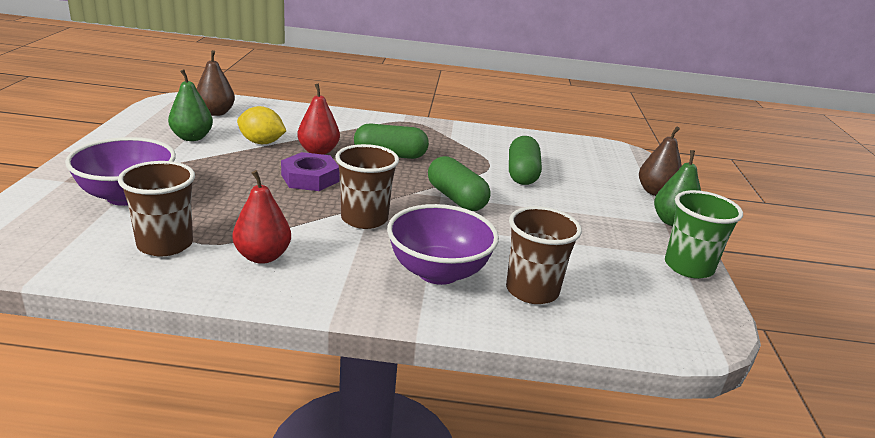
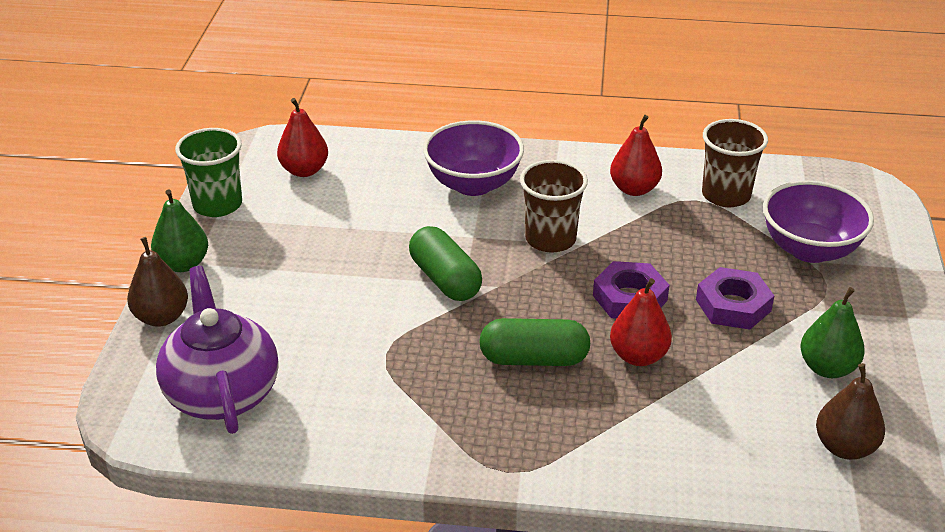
camera: 175 degrees left, 10 degrees up
yellow lemon [237,106,286,144] -> none
brown cup [506,206,582,304] -> none
green capsule [509,136,542,185] -> none
none -> purple teapot [156,266,278,434]
none -> red pear [277,98,328,177]
none -> purple nut [696,267,774,330]

